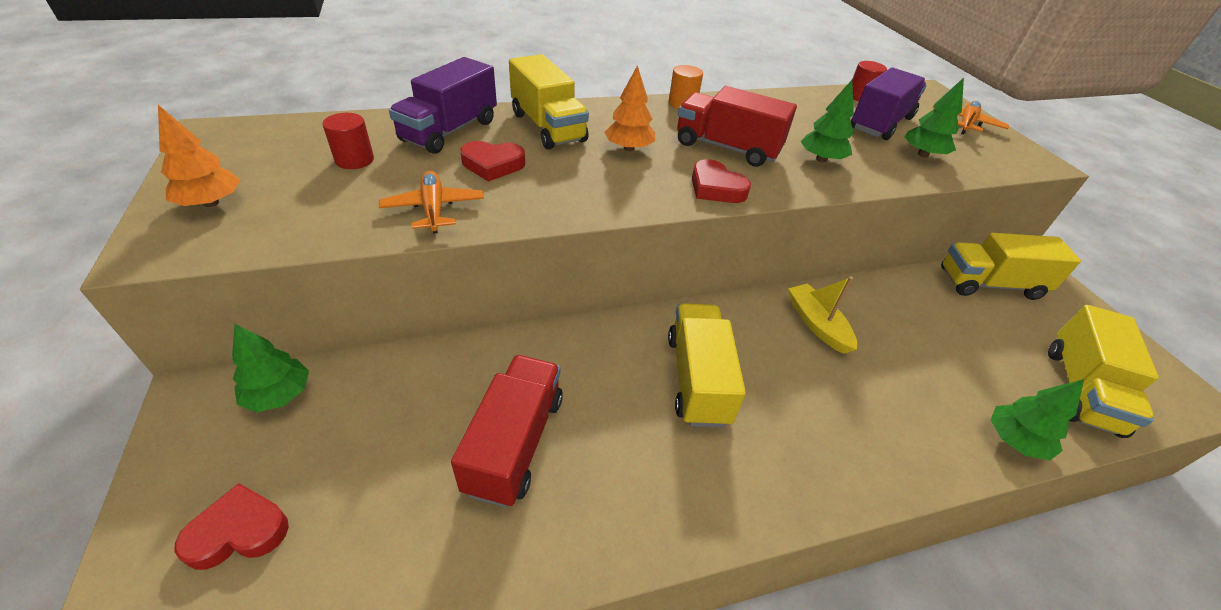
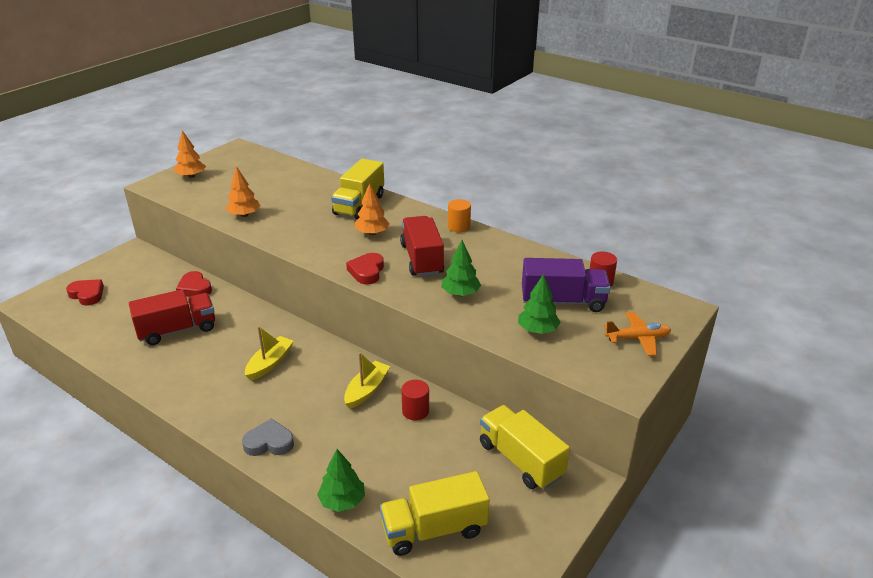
camera: 55 degrees right, 10 degrees down
green tree [232,324,309,412] -> none
red cylinder [323,113,374,169] -> red cylinder moved to [401,380,429,421]
orange plane [379,171,484,233] -> orange tree [226,166,260,217]
purple truck [389,57,497,154] -> none
red heart [460,141,525,182] -> red heart moved to [176,271,212,297]
yellow truck [668,303,746,427] -> yellow boat [245,326,294,381]
none -> grey heart [242,418,294,456]

